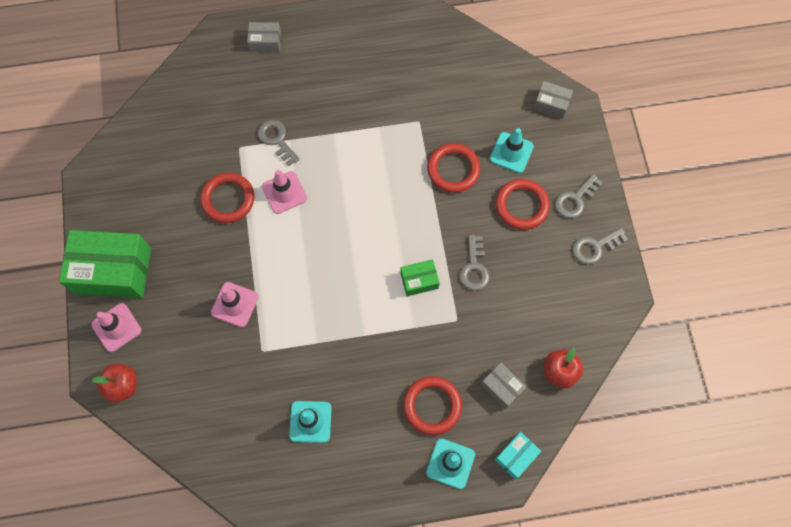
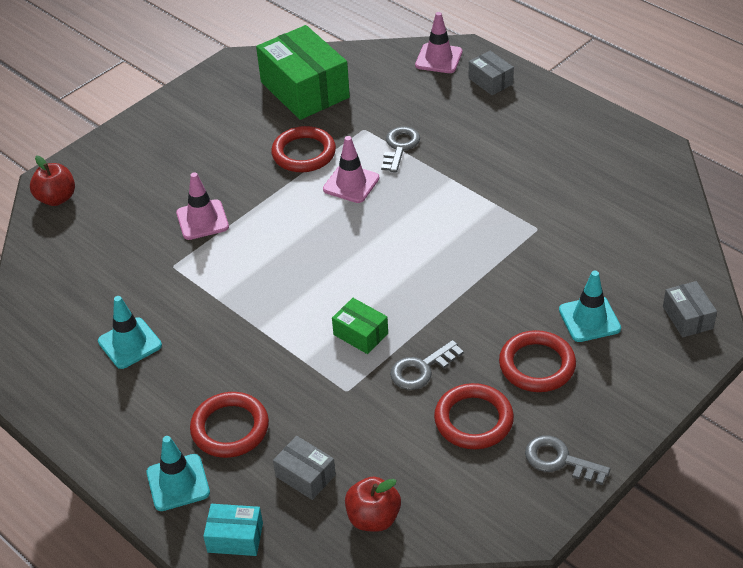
camera: 55 degrees right, 25 degrees down
green box [59,230,151,298] -> green box moved to [256,25,350,120]
pink traffic cone [91,303,142,352] -> pink traffic cone moved to [415,12,462,73]
red ring [427,143,481,193] -> red ring moved to [434,383,514,449]
grey box [481,363,526,409] -> grey box turned 60 degrees counterclockwise [273,436,336,500]
grey key [555,174,603,218] -> none

